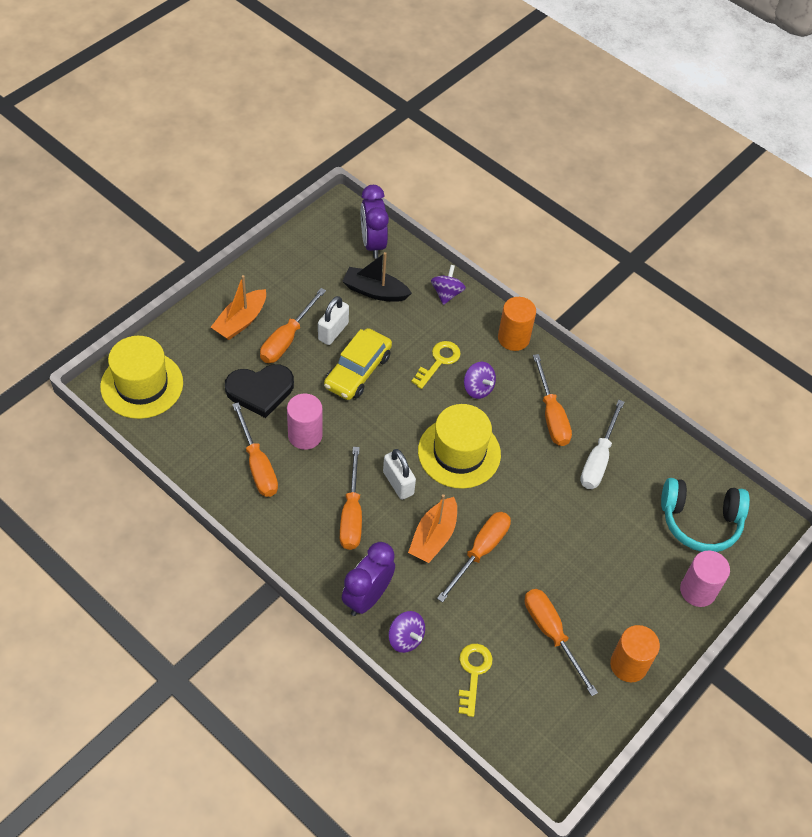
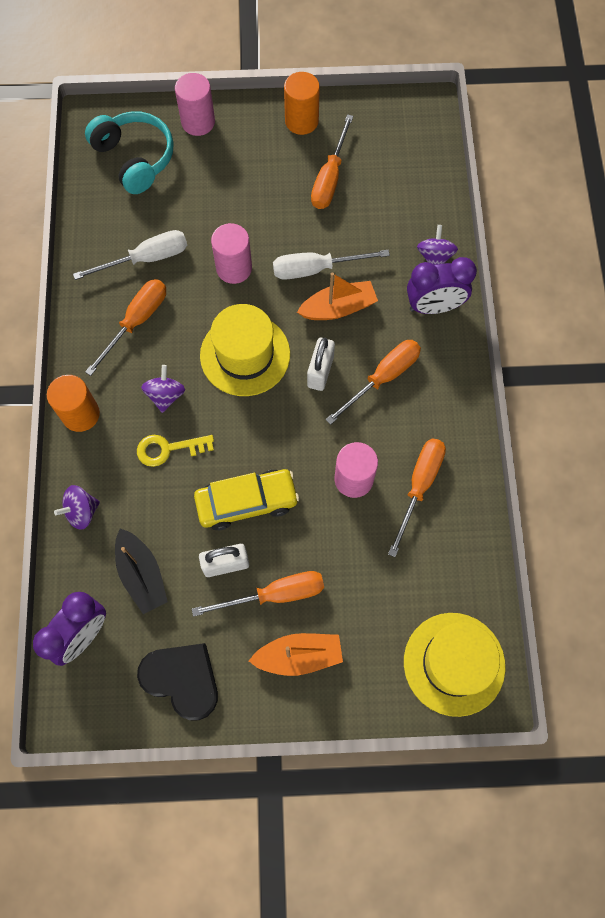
camera: 130 degrees left, 15 degrees up
black heart [225,364,294,418] -> black heart moved to [137,643,218,721]
orange screwdriver [437,512,511,603] -> white screwdriver [273,250,390,280]
yellow key [459,644,493,717] -> none
none -> pink cylinder [211,223,252,284]

